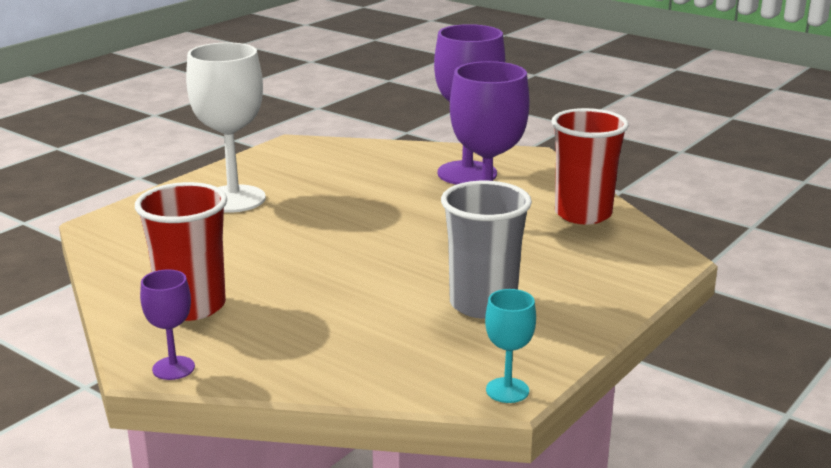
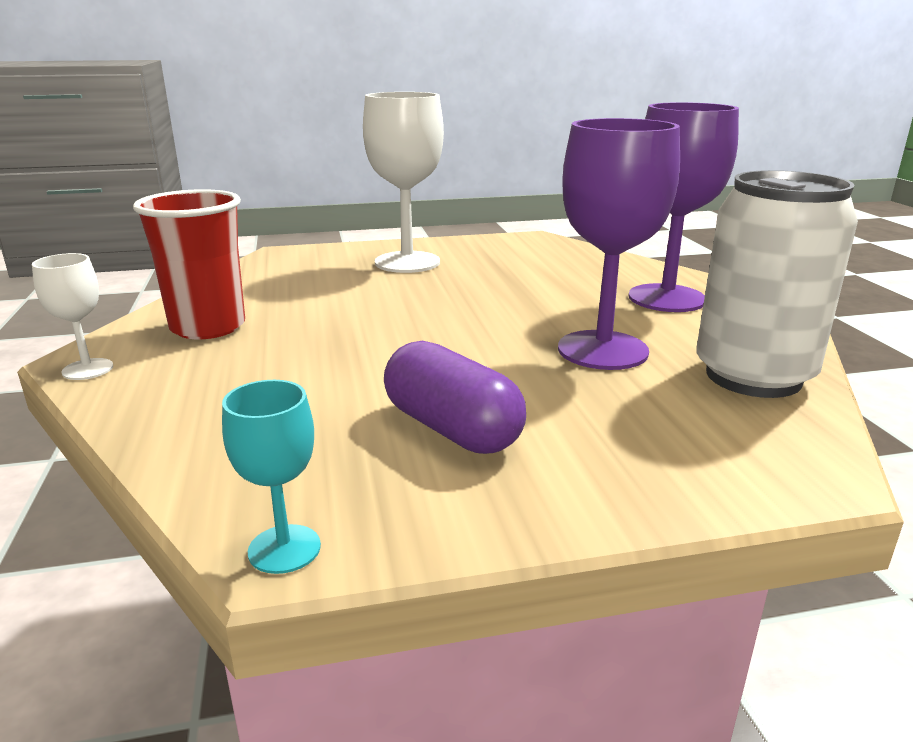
camera: 40 degrees right, 0 degrees up
purple goblet [140,269,195,380] -> white goblet [32,253,113,380]
grey cup [441,181,532,319] -> purple capsule [384,341,526,454]
red cup [551,108,629,225] -> white can [696,170,858,398]

